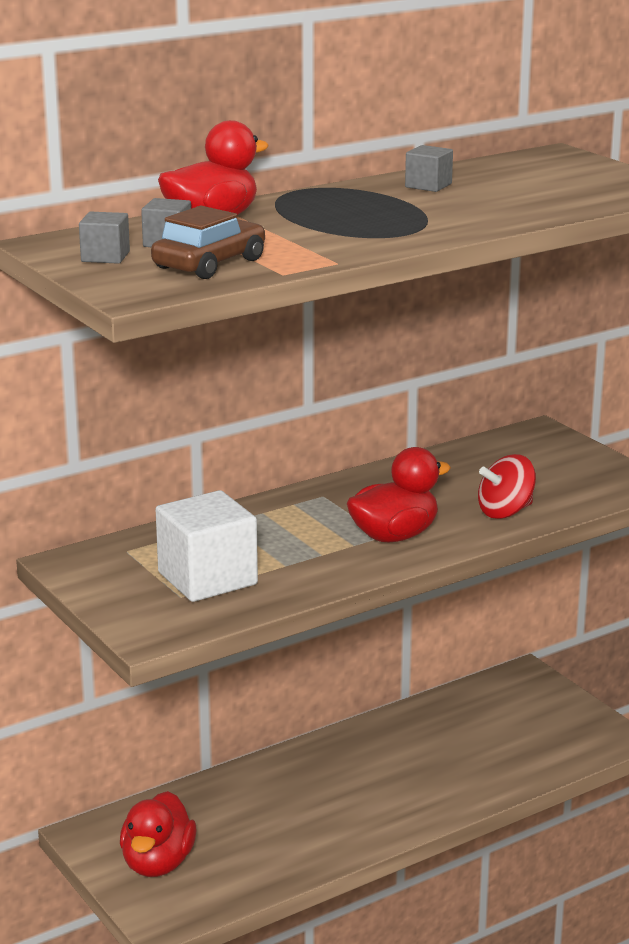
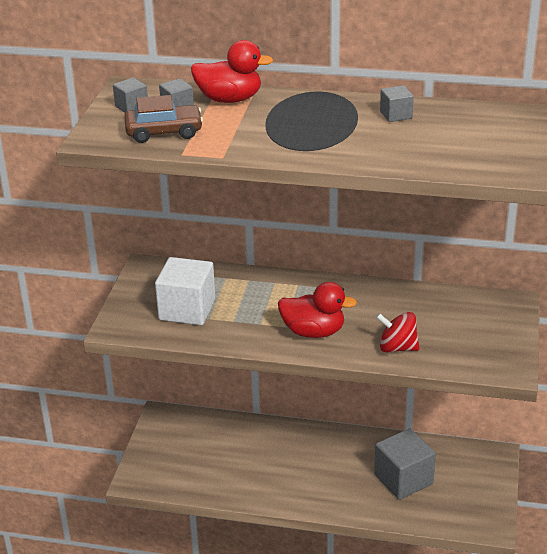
camera: 45 degrees right, 10 degrees up
red duck [120,791,196,877] -> none
none -> grey cube [374,429,436,500]

